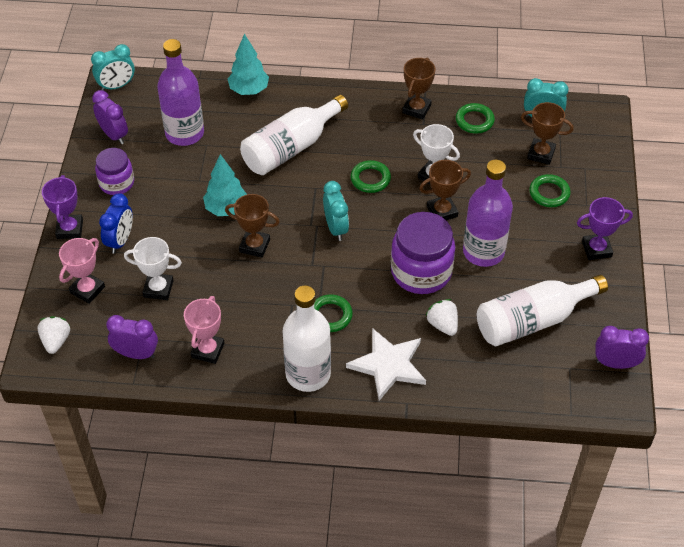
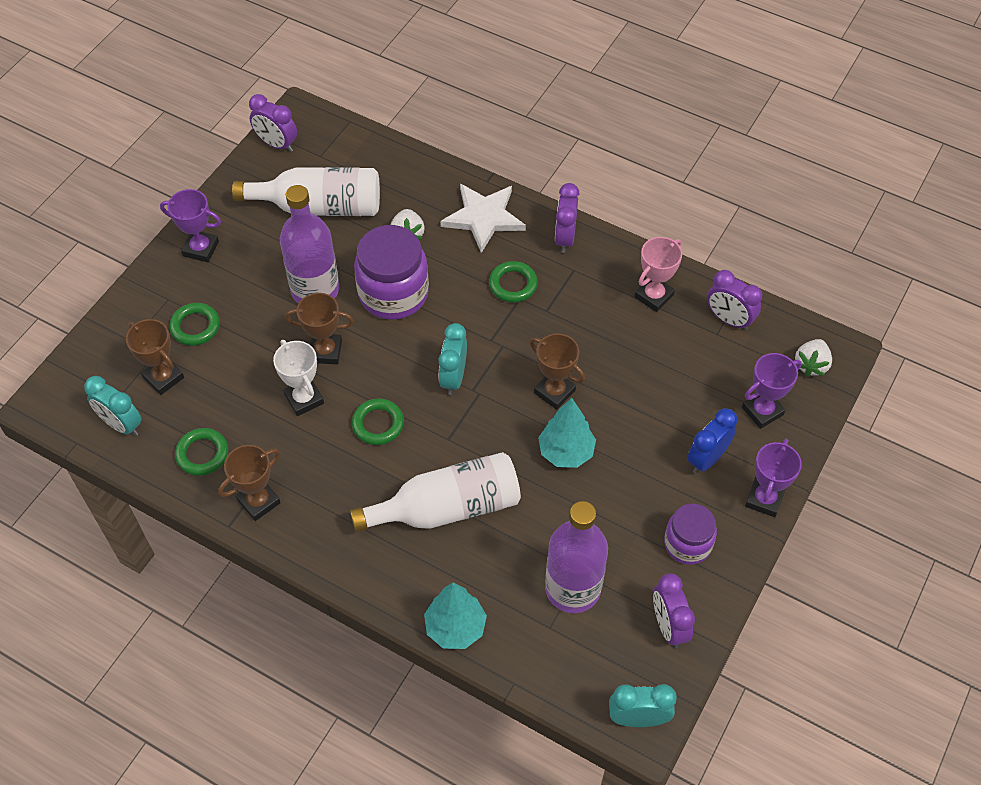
camera: 155 degrees left, 5 degrees up
pink trophy [59,238,105,304] -> purple trophy [742,353,802,429]
white trophy [124,237,182,300] -> none
white bottle [283,286,331,392] -> purple clock [555,183,579,253]

